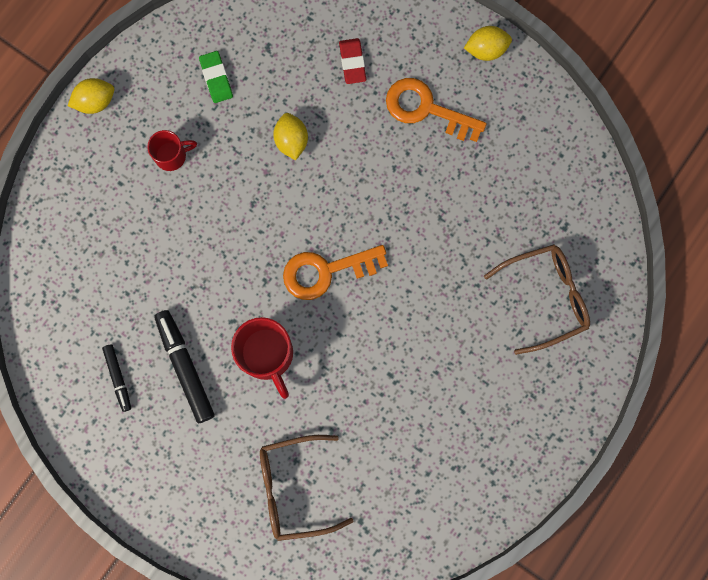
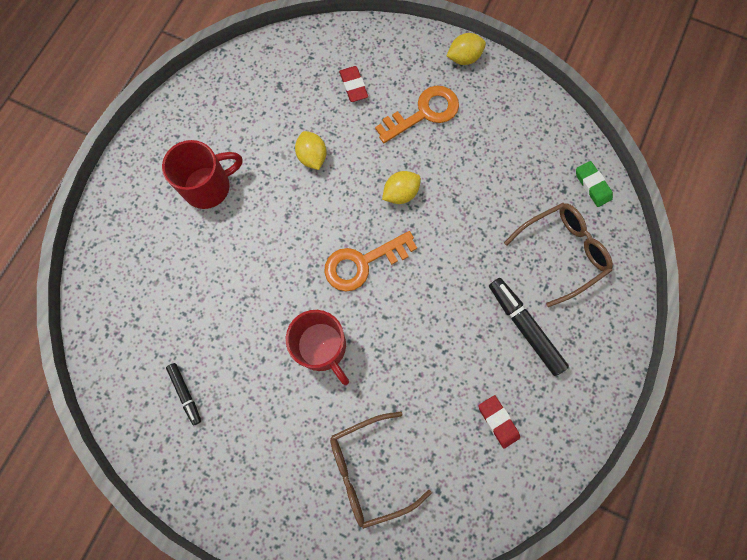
camera: 10 degrees left, 5 degrees down
yellow lemon [68,78,114,114] -> yellow lemon moved to [382,171,421,204]
red mug [147,130,197,171] -> red mug [162,140,243,209], size x1.68
black marker [154,310,215,423] -> black marker moved to [489,278,569,376]
green eraser [199,51,233,103] -> green eraser moved to [576,161,613,207]
orange key [386,78,487,142] -> orange key turned 135 degrees clockwise [375,86,459,143]
none -> red eraser [478,395,520,448]

